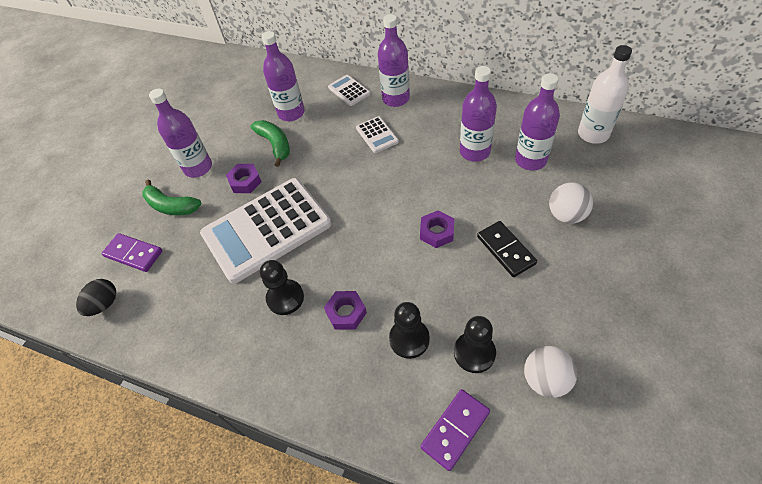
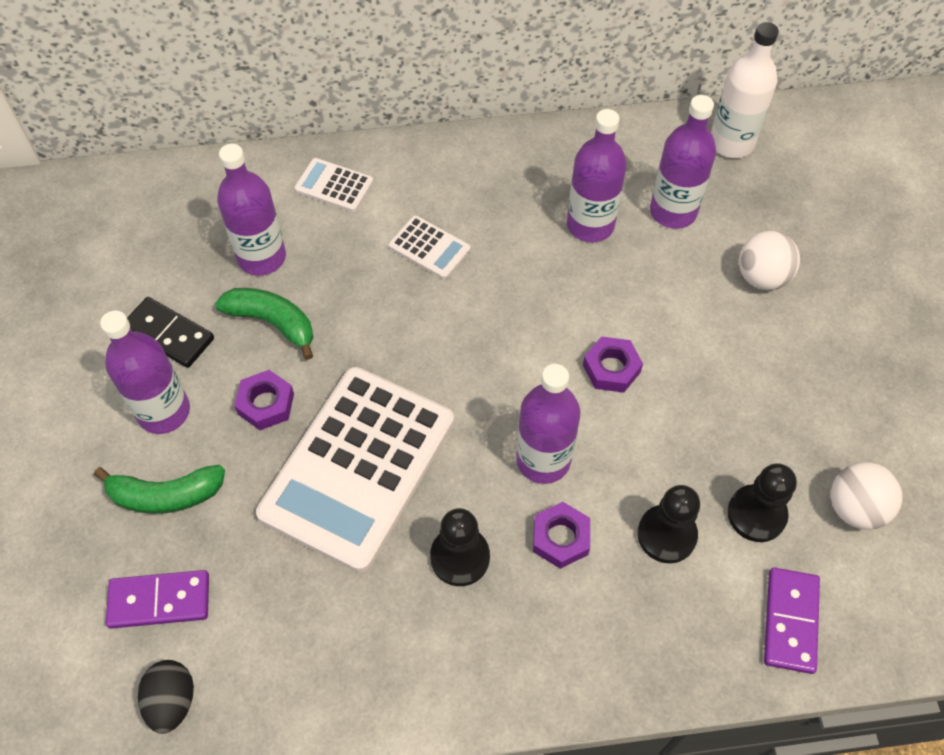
camera: 35 degrees left, 5 degrees up
purple bottle [378,14,410,107] -> purple bottle moved to [516,364,580,484]
black domino [477,221,537,277] -> black domino moved to [127,297,214,368]

